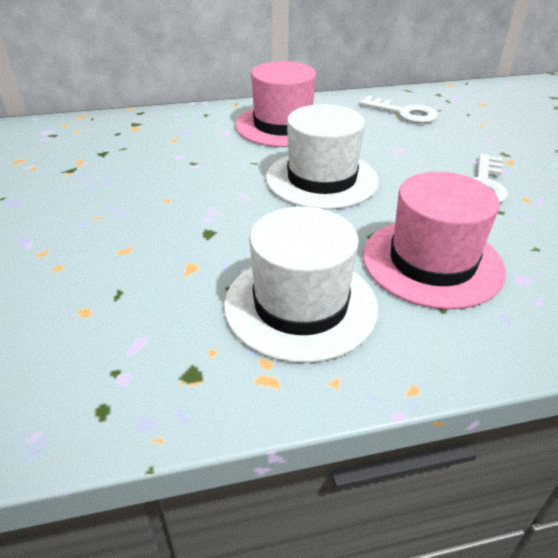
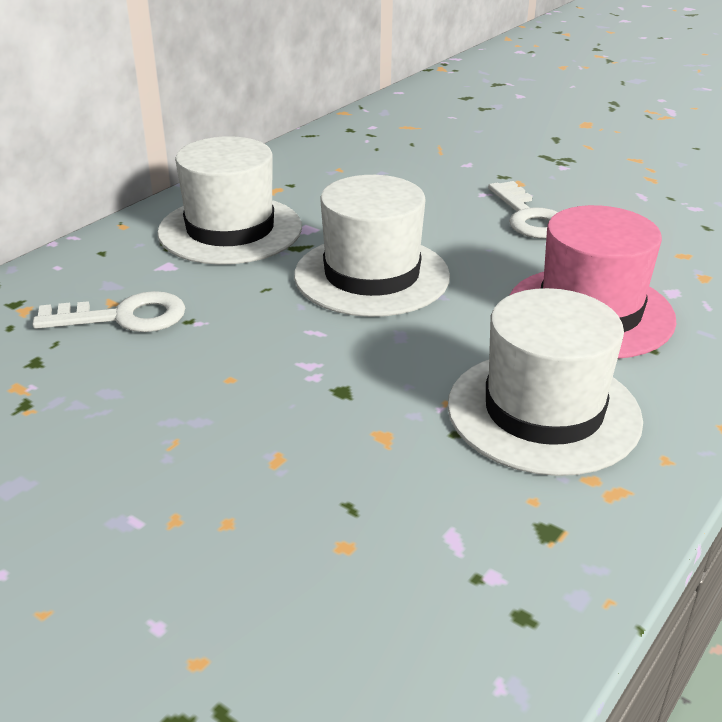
camera: 40 degrees left, 5 degrees down
pink hat [235,61,316,147] -> white hat [157,136,302,265]
white key [359,96,438,123] -> white key moved to [32,291,185,332]

